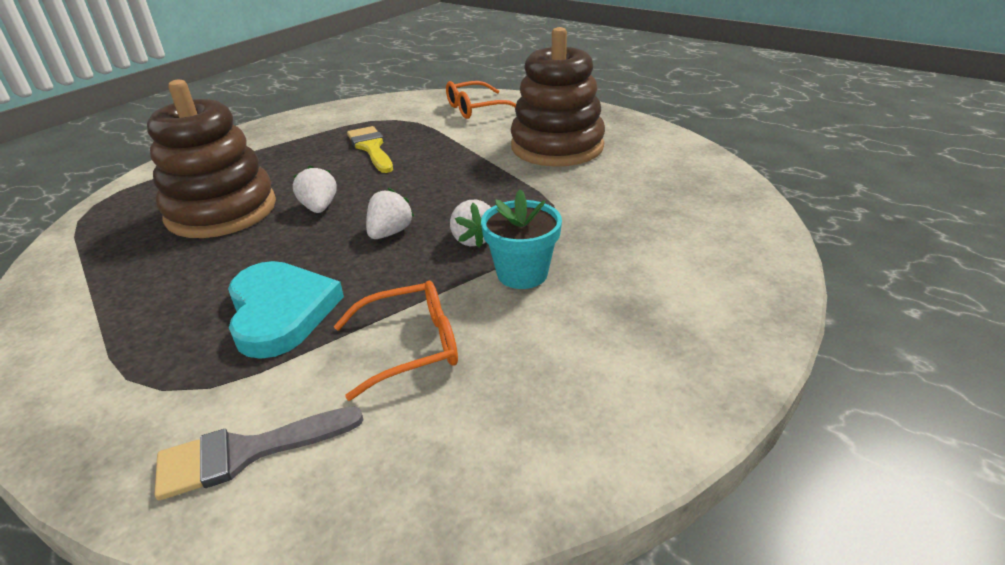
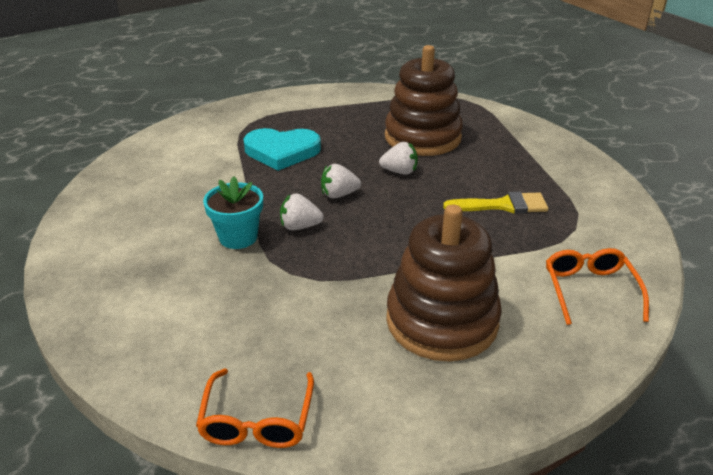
camera: 110 degrees right, 0 degrees up
grey brush [154,406,364,500] -> none
orange glasses [334,281,458,401] -> orange glasses moved to [196,369,314,448]
white strawberry [366,188,414,239] -> white strawberry turned 120 degrees clockwise [321,164,361,199]

